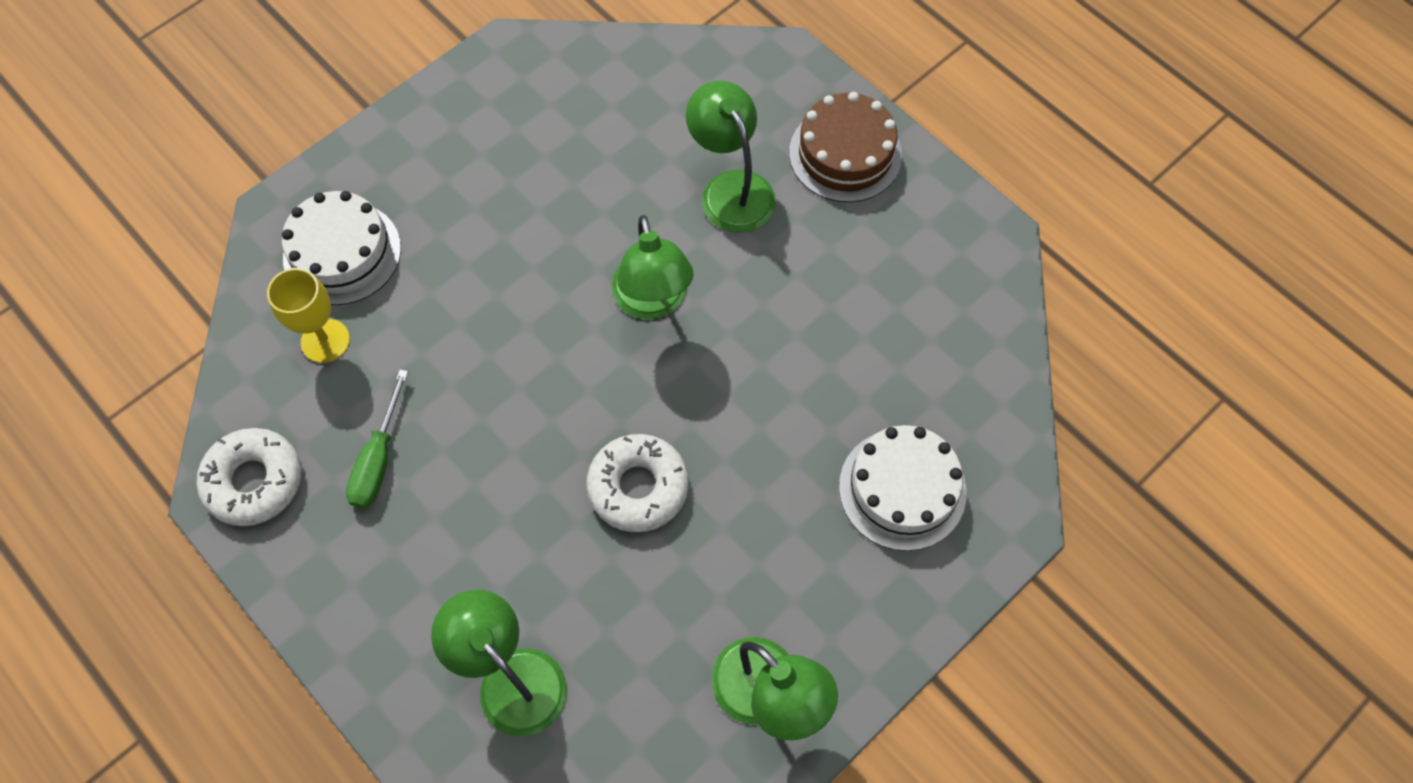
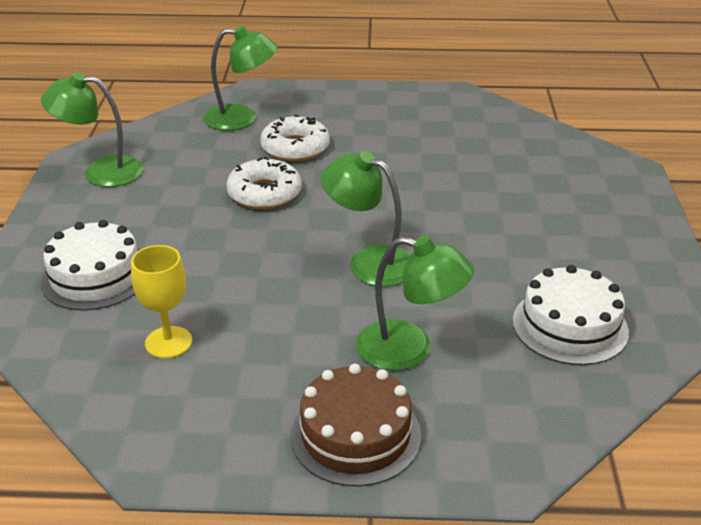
camera: 135 degrees right, 30 degrees down
white donut [197,428,301,526] -> white donut moved to [260,114,330,161]
yellow goblet [267,268,350,363] -> yellow goblet moved to [131,245,192,358]
white cake [282,191,401,305] -> white cake moved to [512,265,629,365]
green screwdriver [346,369,408,508] -> none

